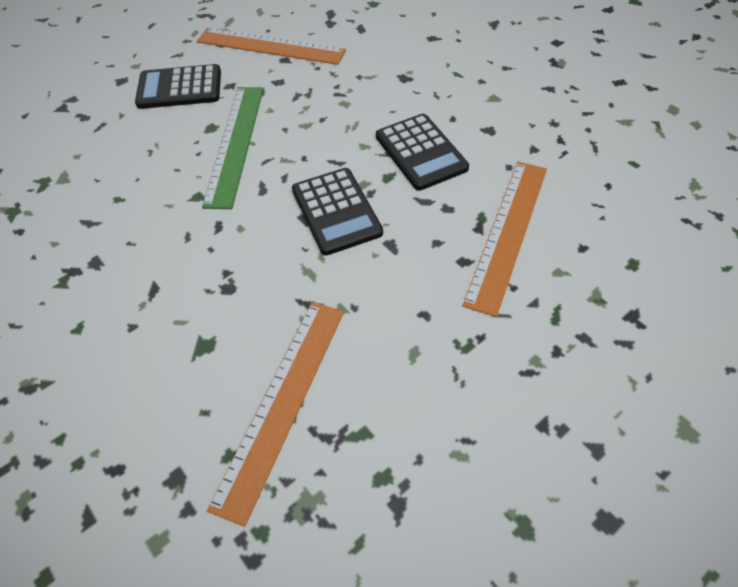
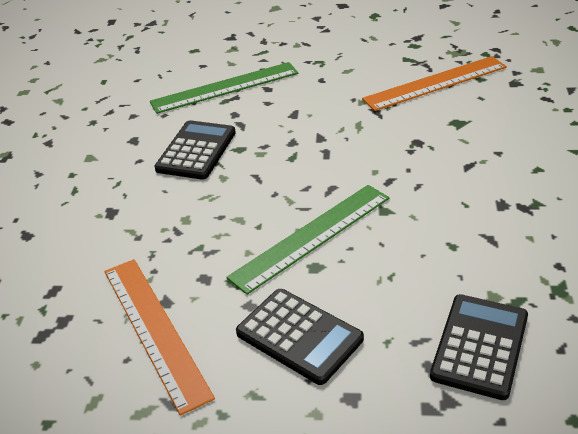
camera: 135 degrees left, 15 degrees down
black calculator [292,168,383,255] -> black calculator moved to [430,294,528,400]
orange ruler [463,162,547,317] -> green ruler [150,62,298,114]

